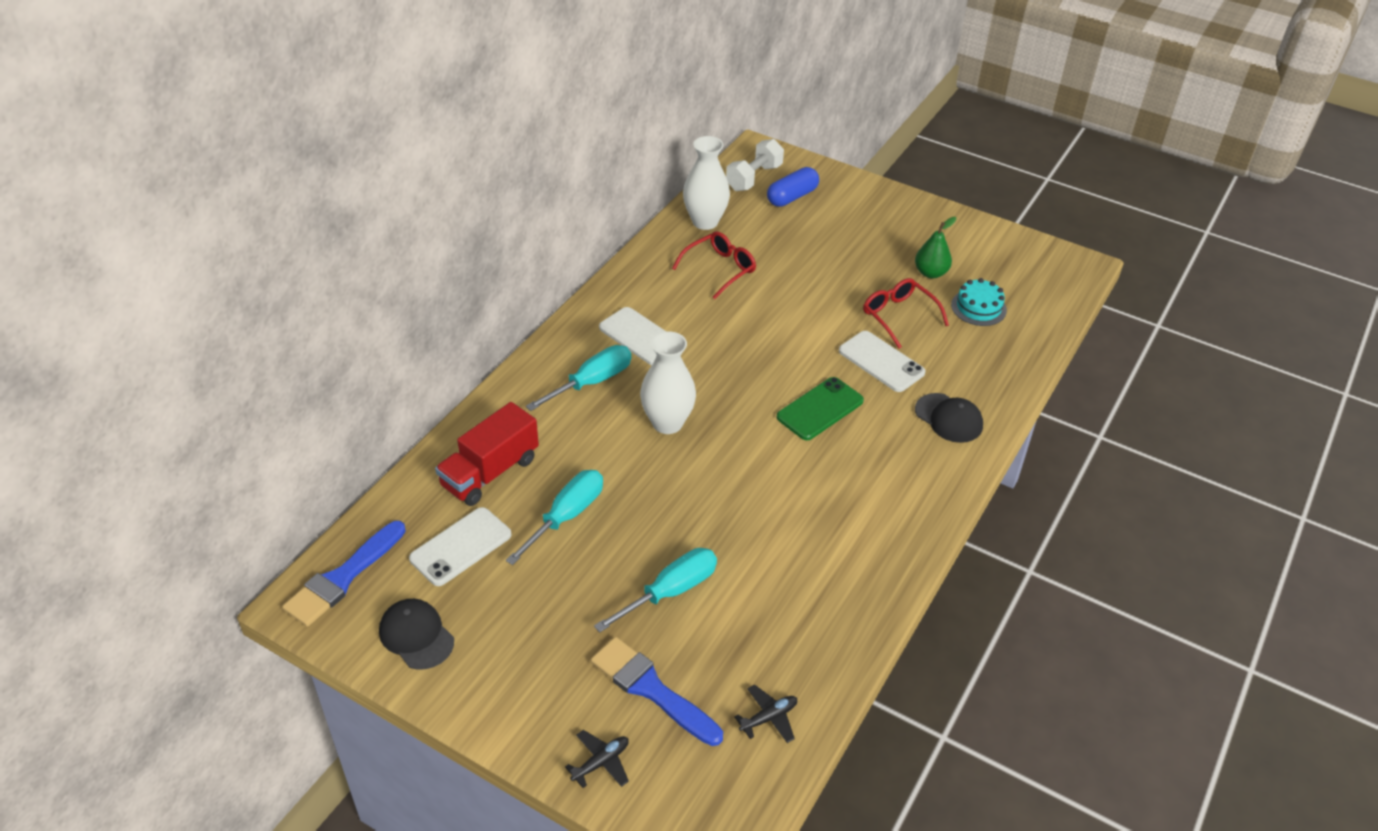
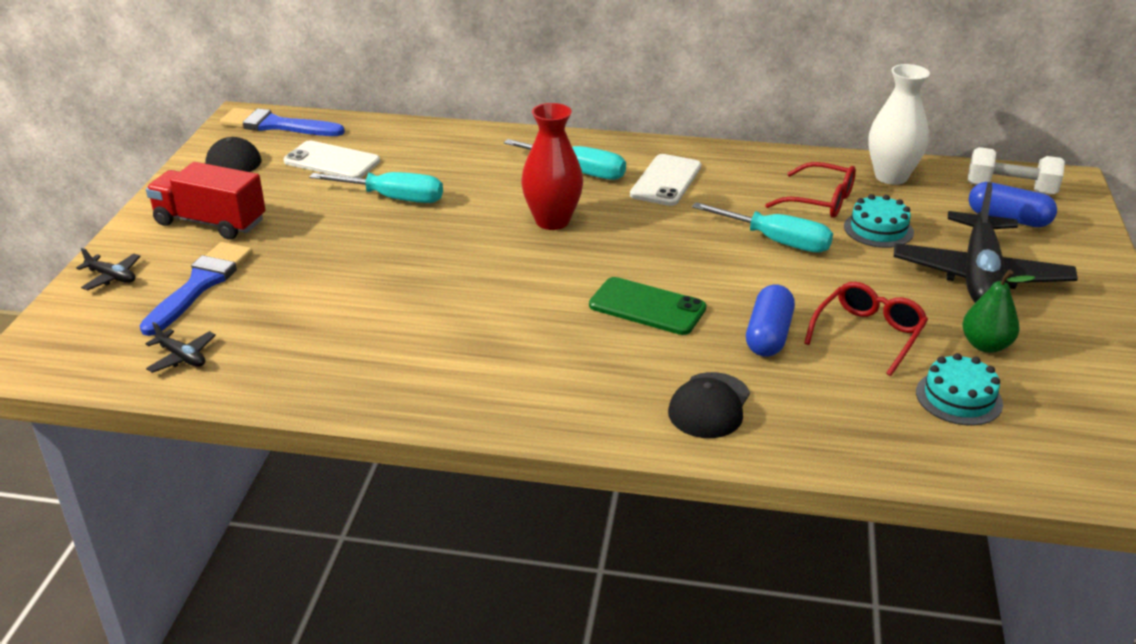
camera: 70 degrees right, 10 degrees down
red truck [435,402,539,506] -> red truck moved to [146,162,266,240]
turquoise screwdriver [594,548,717,633] -> turquoise screwdriver moved to [692,202,833,253]
white vase [640,331,696,434] -> red vase [521,103,583,230]
white phone [839,331,926,392] -> blue capsule [746,285,795,357]
none -> turquoise cake [844,194,914,248]
none -> black plane [894,182,1078,303]

